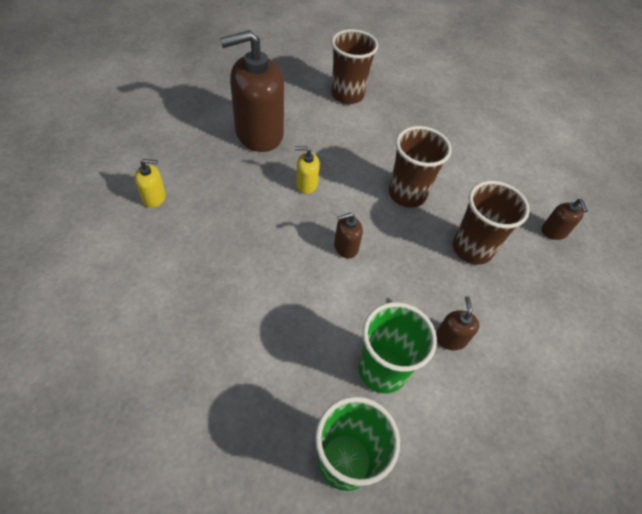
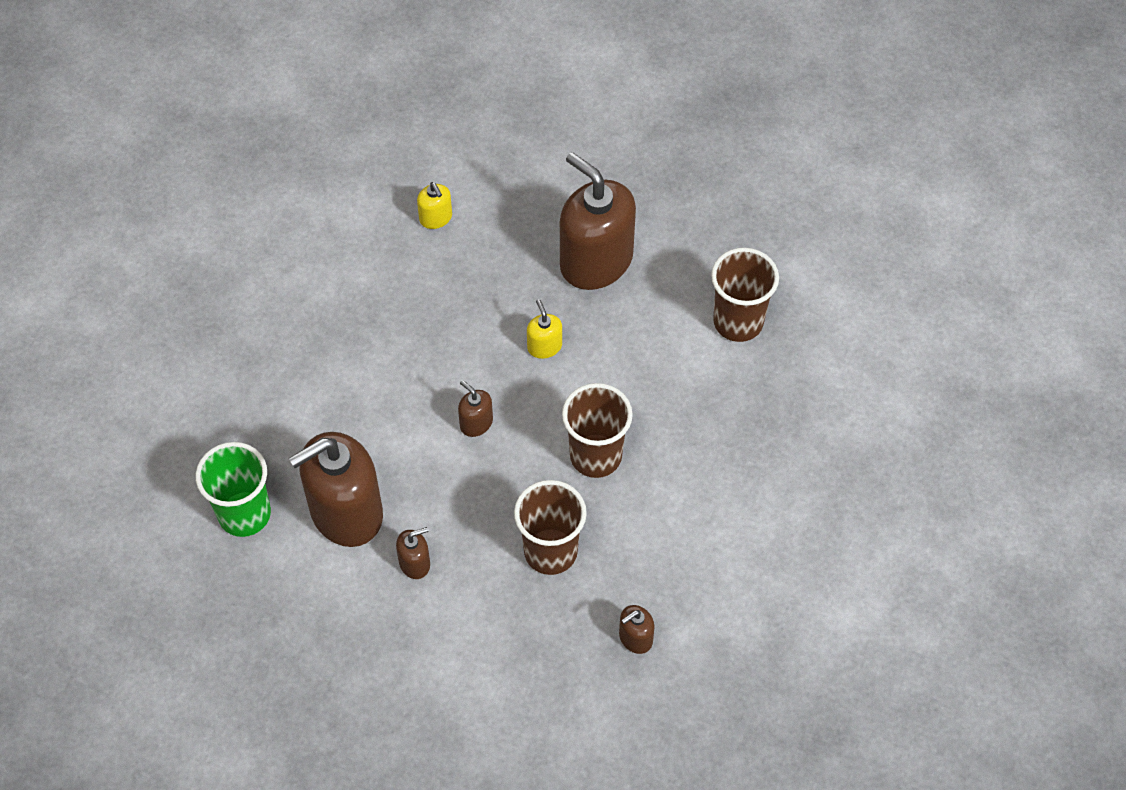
camera: 70 degrees right, 5 degrees up
green cup [358,302,437,394] -> brown soap dispenser [289,432,383,547]

